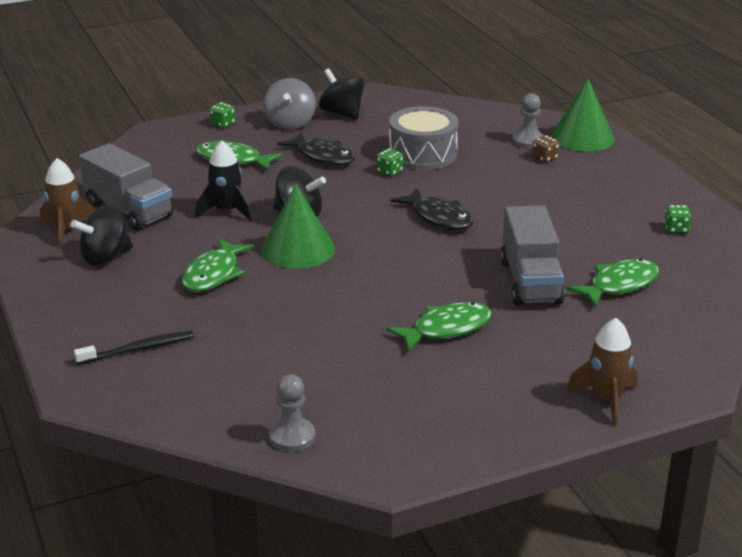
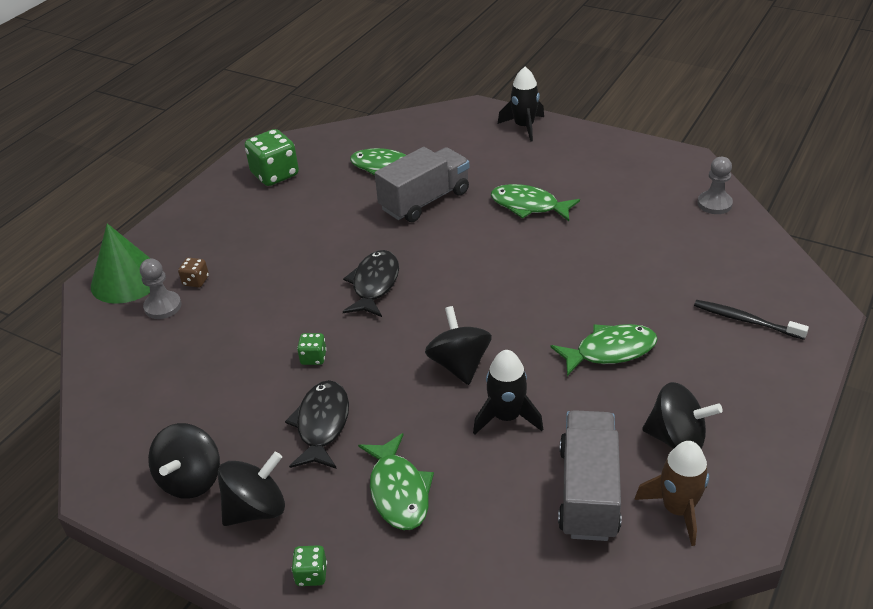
camera: 125 degrees left, 10 degrees up
green cone [261,184,335,269] -> none
grey spinning top [263,78,316,130] -> black spinning top [218,452,285,526]
grey drum [389,106,459,170] -> none
brown rocket [567,318,638,426] -> black rocket [498,67,544,142]
green dice [664,205,692,233] -> green dice [244,129,299,186], size x2.04

